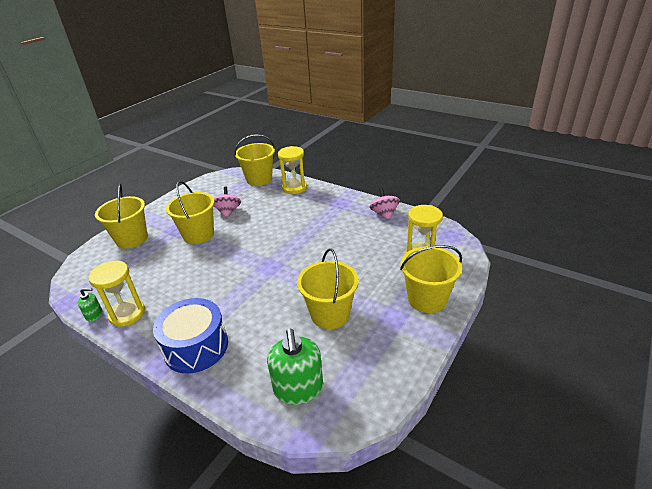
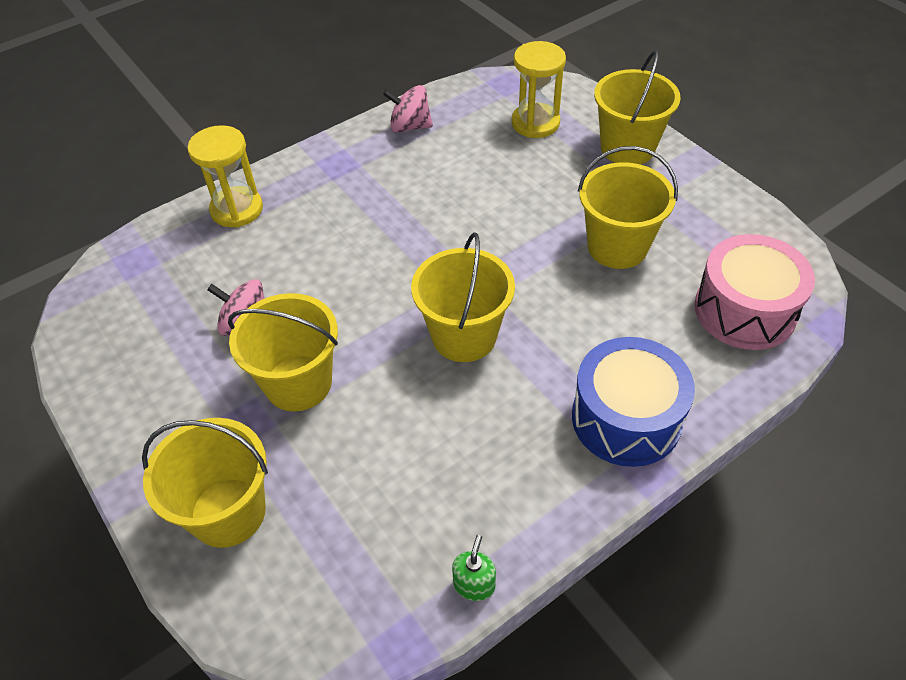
camera: 70 degrees left, 15 degrees up
yellow hourglass [88,261,145,327] -> none
yellow bucket [234,134,275,186] -> yellow bucket moved to [411,232,515,362]
green soap dispenser [267,329,323,405] -> pink drum [695,234,815,350]

